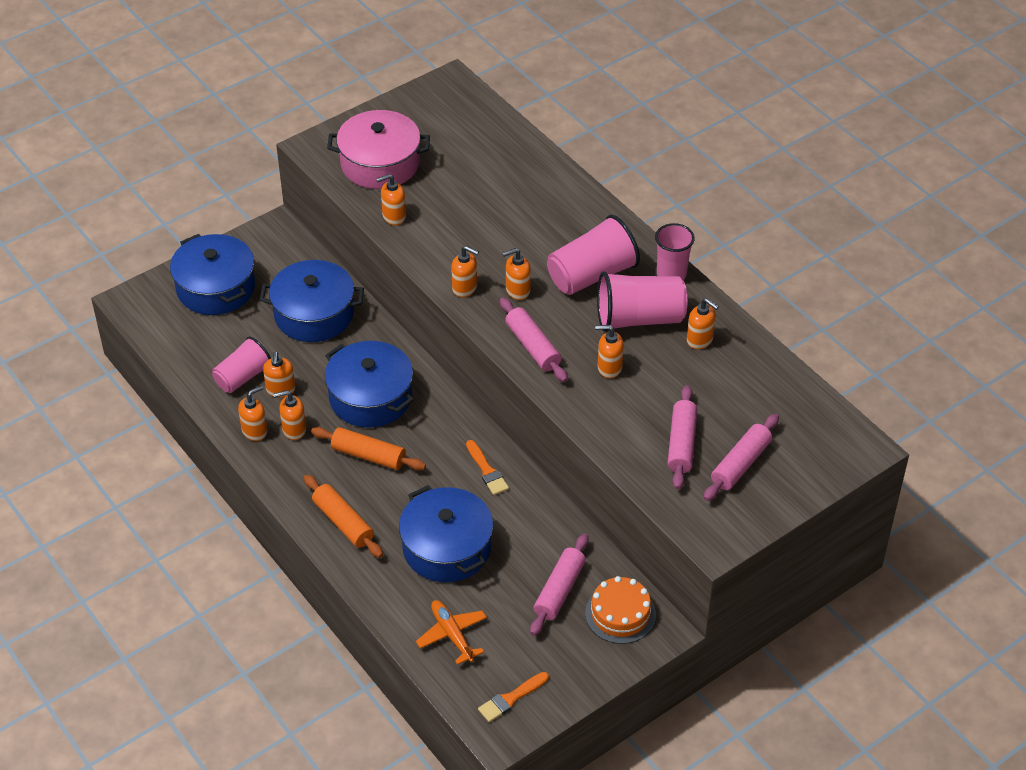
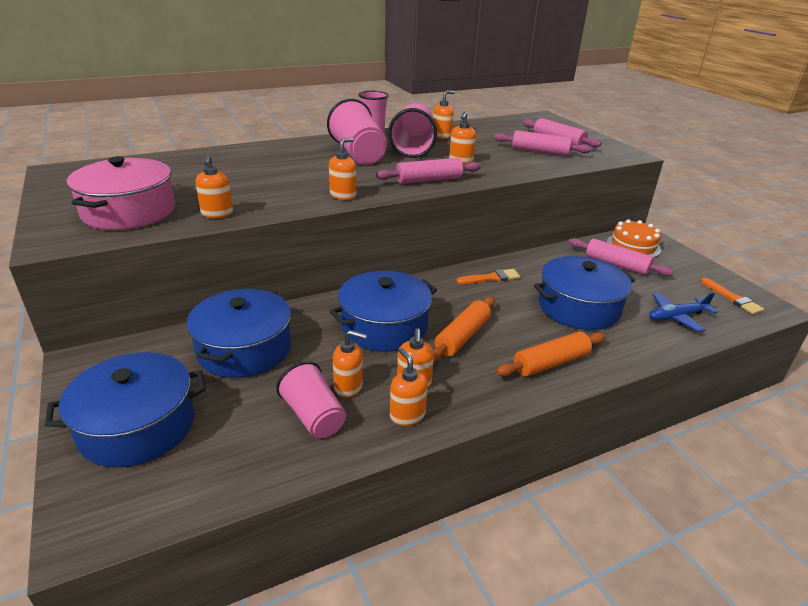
camera: 80 degrees left, 15 degrees down
orange plane [416,600,487,665] -> blue plane [649,292,718,332]
orange soap dispenser [502,248,531,300] -> none

